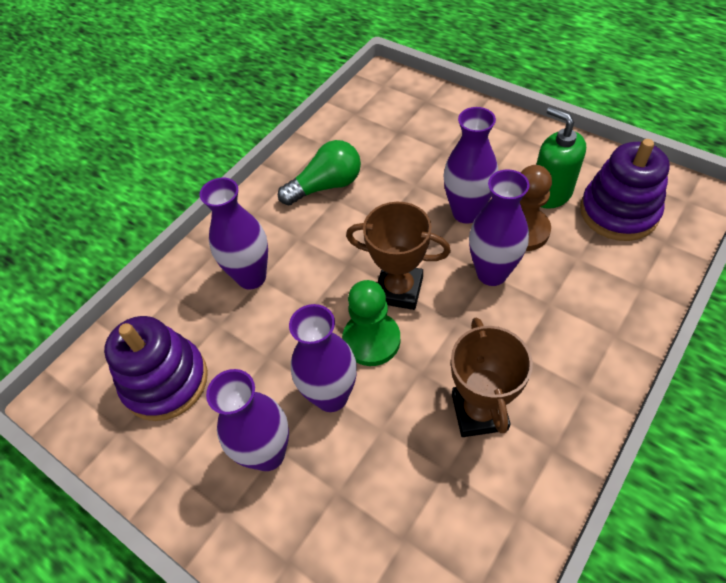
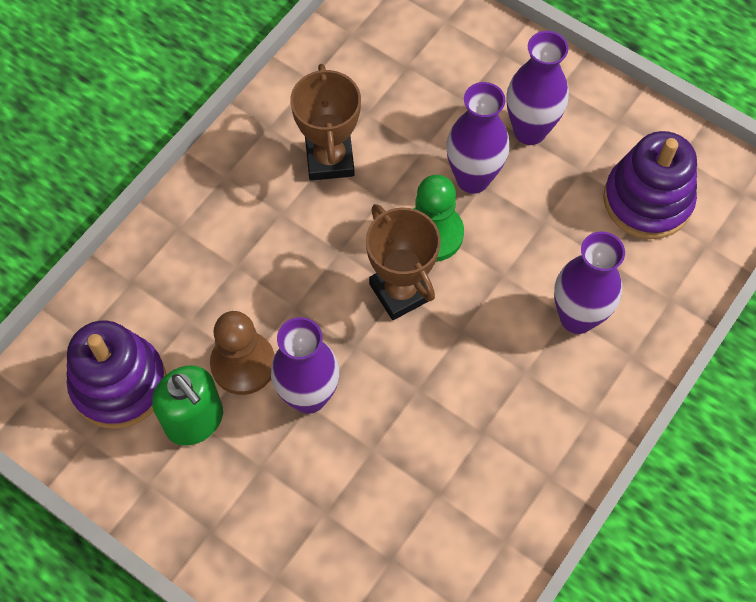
camera: 175 degrees right, 10 degrees up
green light bulb [278,140,361,206] -> none
brown trophy [346,202,451,310] -> brown trophy turned 45 degrees clockwise [366,204,440,320]
purple vase [469,169,530,286] -> none

